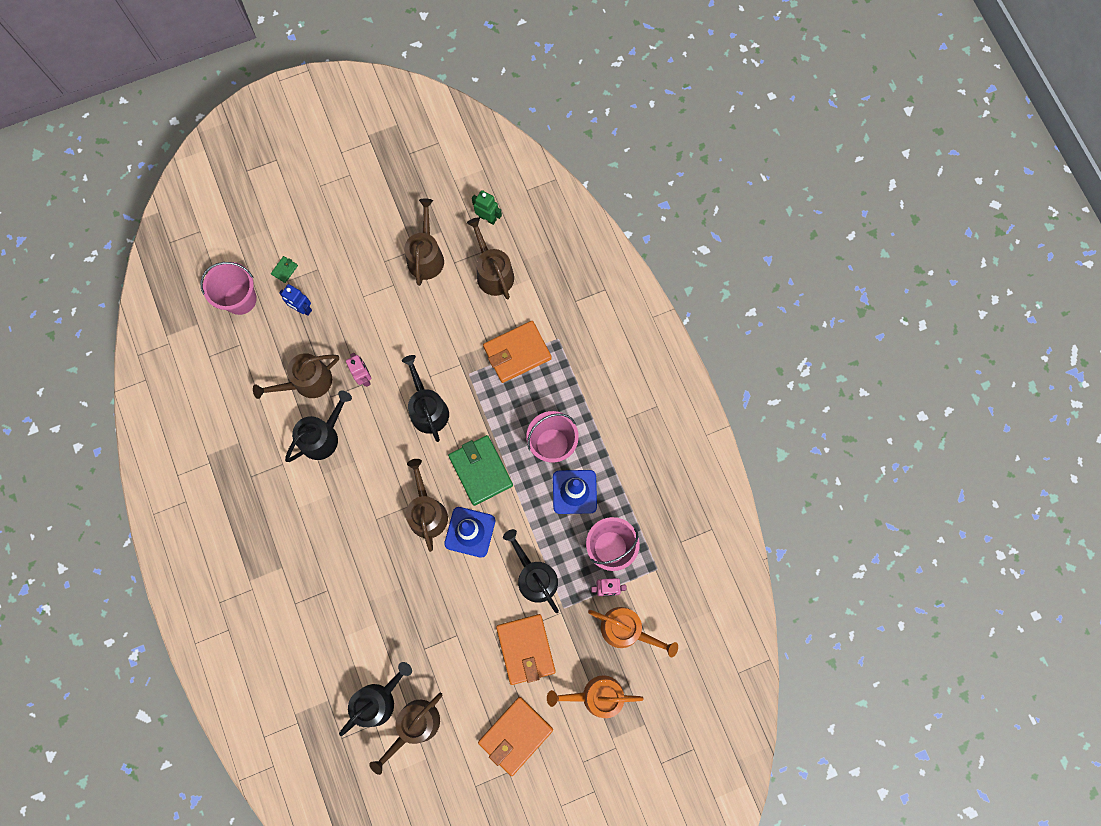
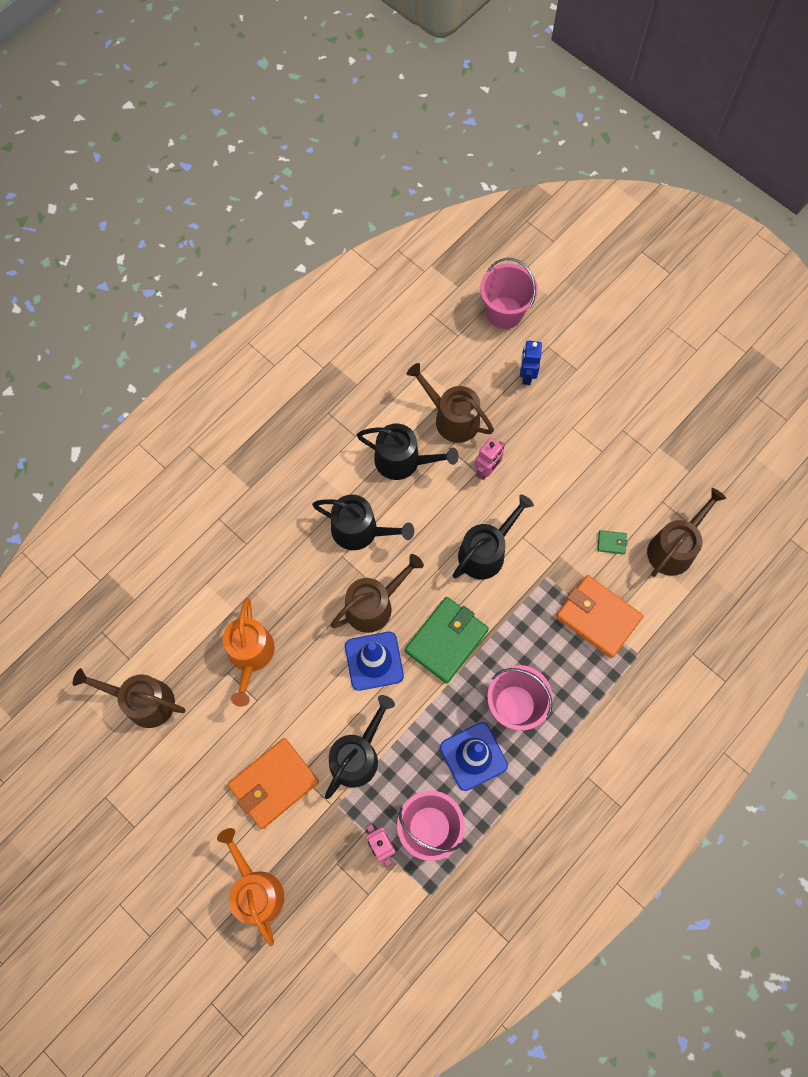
camera: 65 degrees right, 5 degrees down
green wallet [271,256,298,283] -> green wallet moved to [598,530,628,554]
black watering can [339,662,412,736] -> black watering can moved to [312,495,414,550]
brown watering can [404,199,444,286] -> none
green robot [472,190,502,225] -> none
orange wallet [478,697,553,776] -> none
orange watering can [588,607,678,657] -> orange watering can moved to [223,598,275,707]

